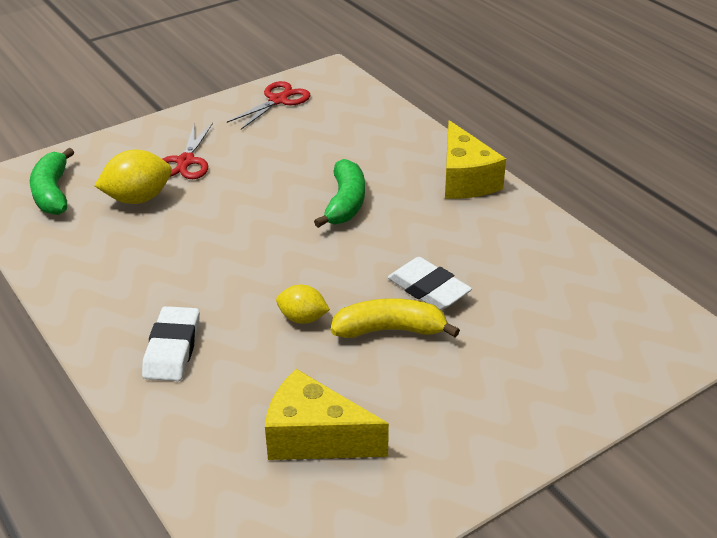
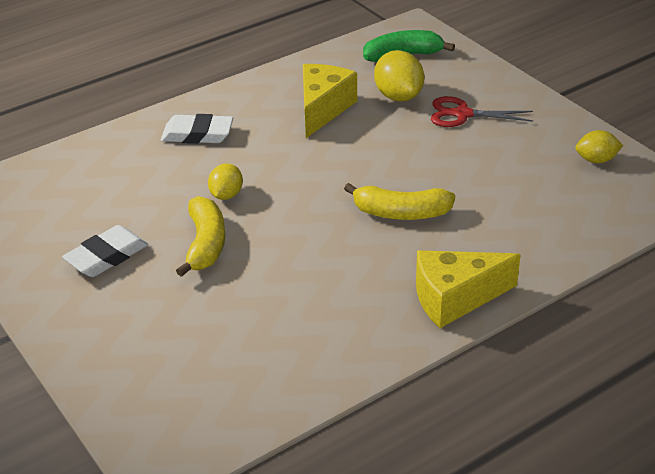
camera: 90 degrees right, 0 degrees up
red scissors [227,81,310,129] -> yellow lemon [576,130,623,163]
yellow cheese [265,369,389,460] -> yellow cheese moved to [303,64,357,138]
green banana [314,159,365,228] -> yellow banana [344,183,455,220]
white eraser [388,257,472,310] -> white eraser moved to [62,225,148,277]

